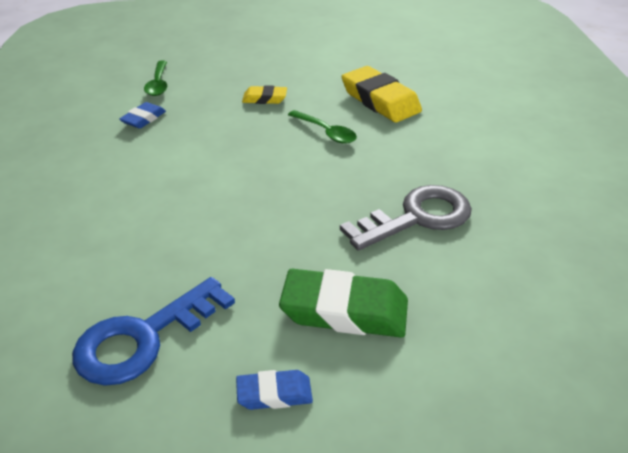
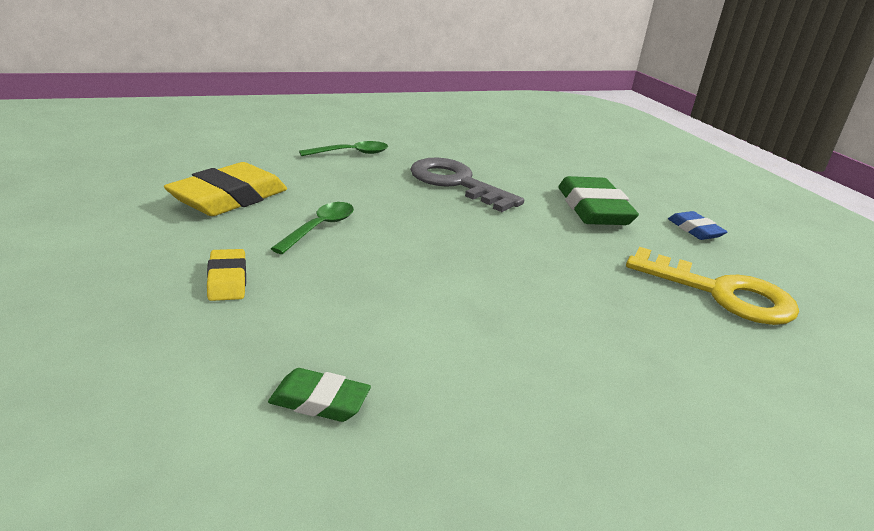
camera: 110 degrees left, 10 degrees down
blue key [72,277,235,386] -> yellow key [626,247,799,325]
blue eraser [119,102,166,129] -> green eraser [268,368,371,422]
green spoon [144,60,167,96] -> green spoon moved to [299,141,388,156]

